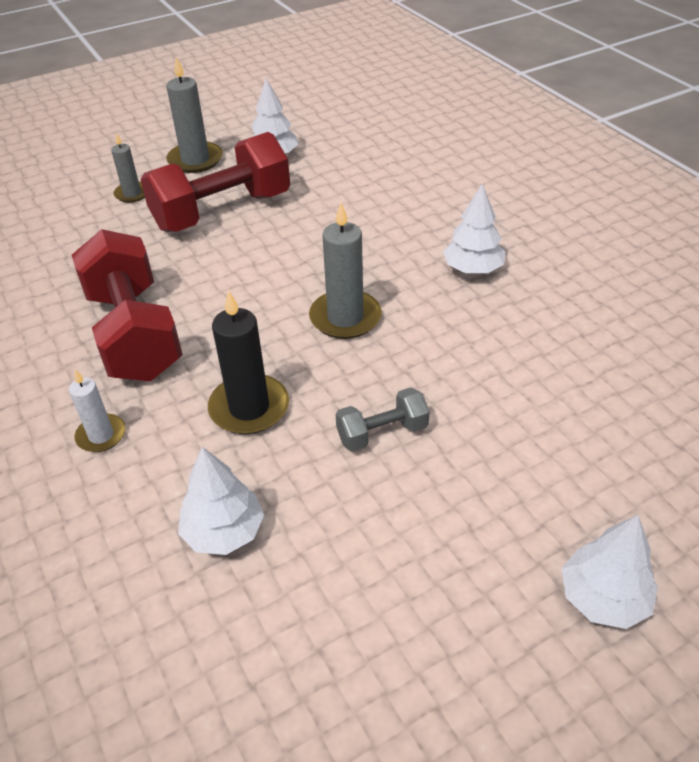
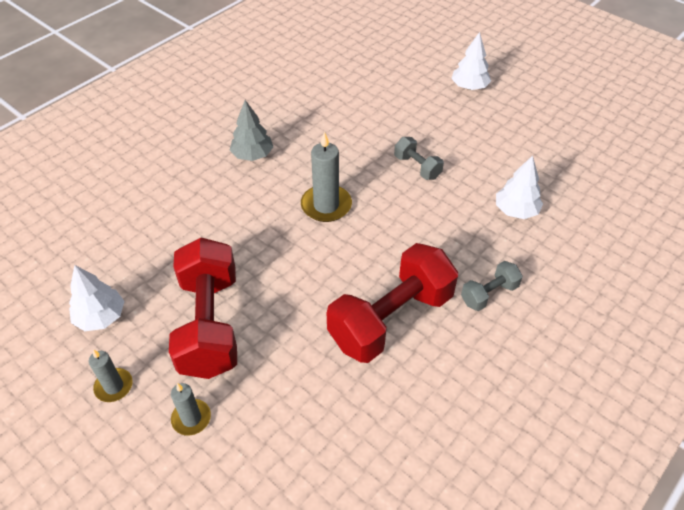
camera: 110 degrees left, 5 degrees up
white candle [69,370,125,452] -> grey dumbbell [461,261,523,311]
red dumbbell [141,132,290,232] -> red dumbbell turned 45 degrees clockwise [169,237,237,379]
grey candle [166,57,223,173] -> grey candle [89,349,133,402], size x0.60
black candle [208,290,289,434] -> none
white tree [443,184,505,274] -> grey tree [230,100,273,161]

